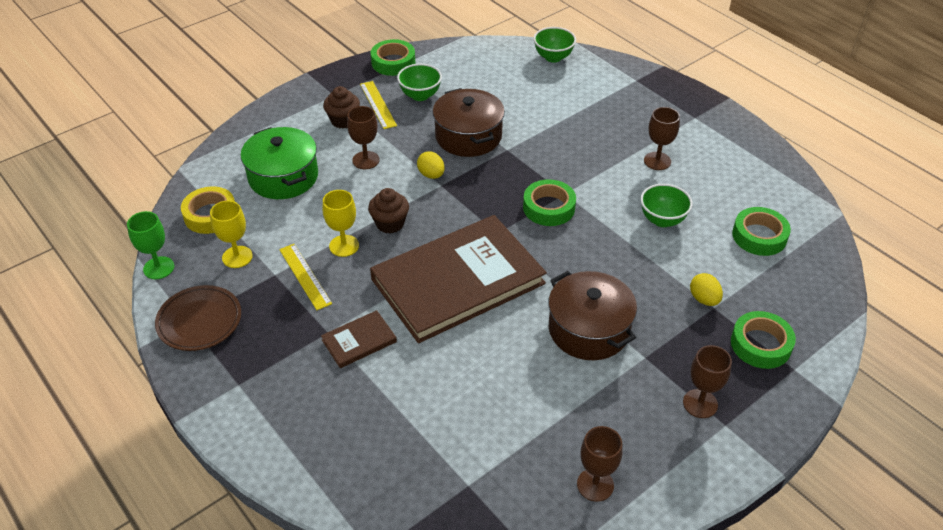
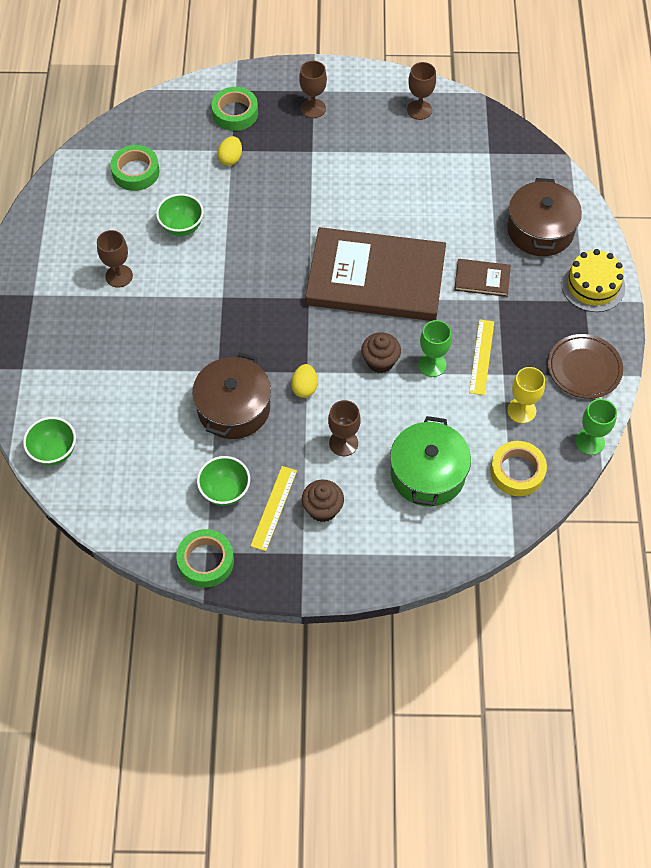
camera: 140 degrees left, 15 degrees up
yellow goblet [323,190,359,257] -> green goblet [418,320,452,377]
green tape [523,179,576,226] -> none
brown pot [548,271,637,360] -> brown pot moved to [507,178,582,256]
none -> yellow cake [561,249,625,312]

